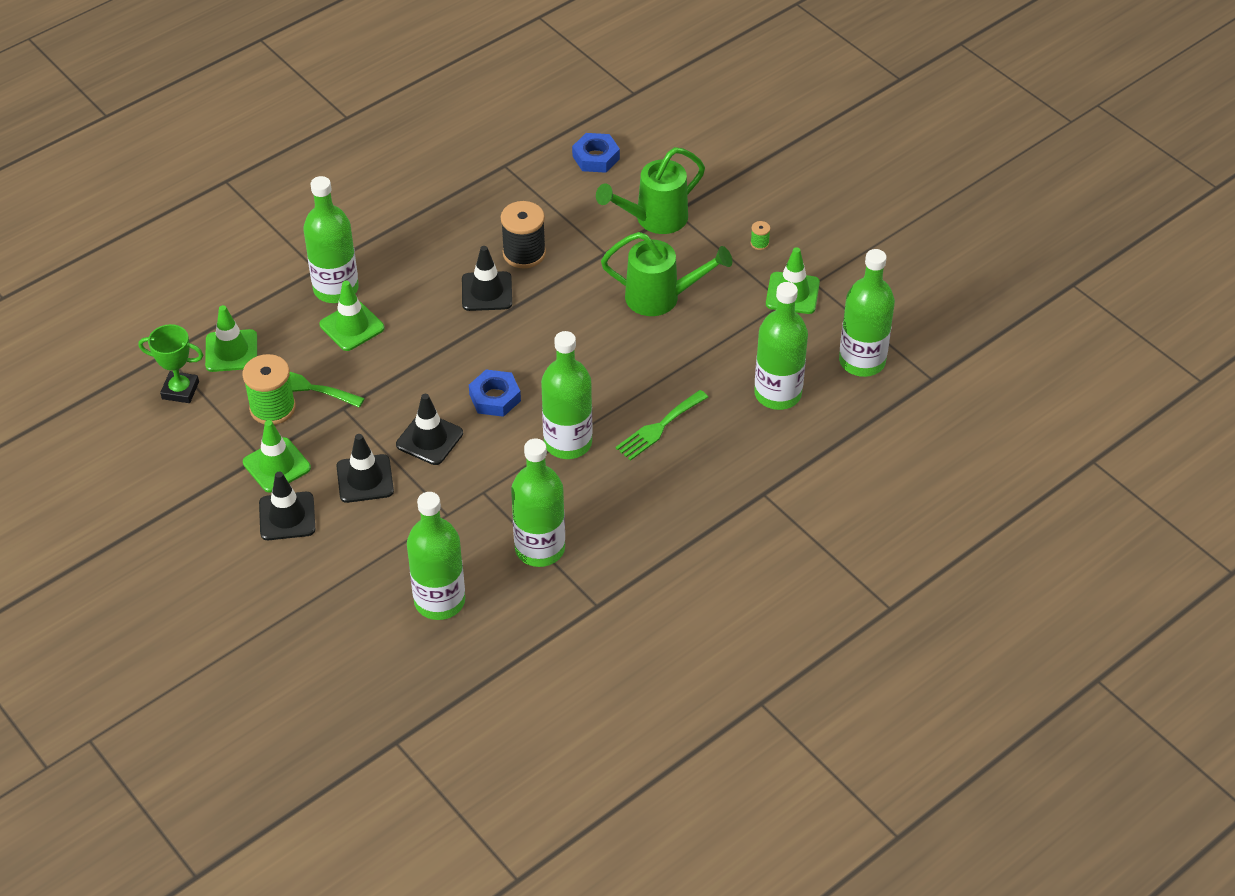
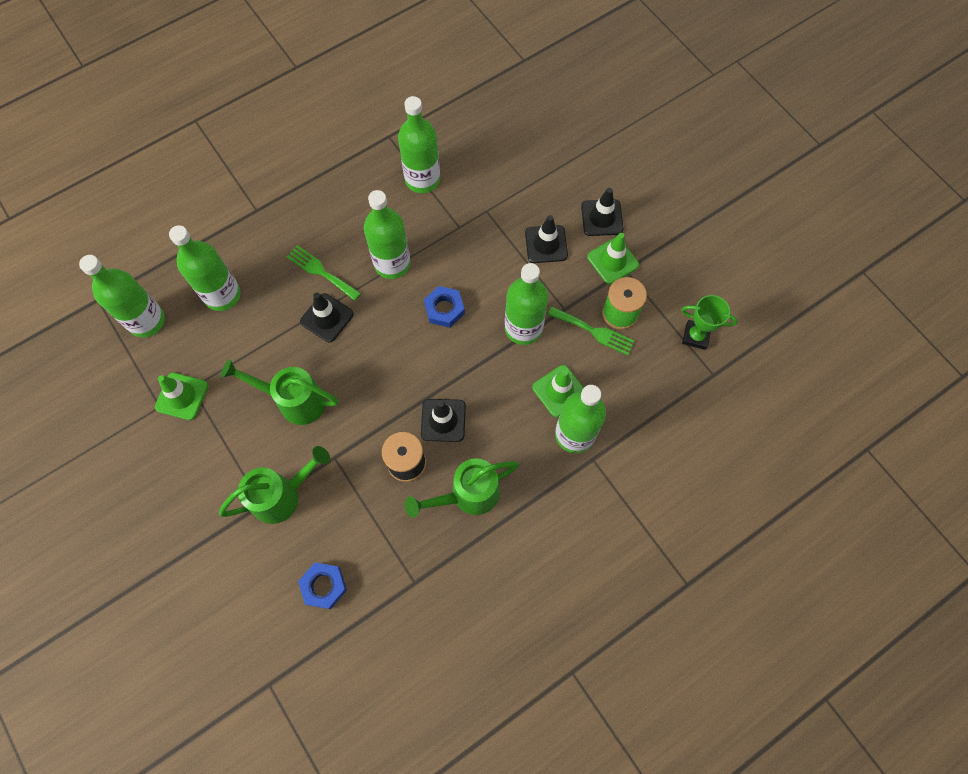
camera: 175 degrees left, 20 degrees up
green traffic cone [205,305,257,372] -> none
black traffic cone [396,394,463,465] -> black traffic cone moved to [300,293,354,342]
green bottle [407,492,465,620] -> green bottle moved to [505,263,548,345]
green fork [615,390,708,461] -> green fork turned 105 degrees counterclockwise [286,245,361,301]
green spool [751,221,770,250] -> none
none -> green watering can [405,458,519,518]

